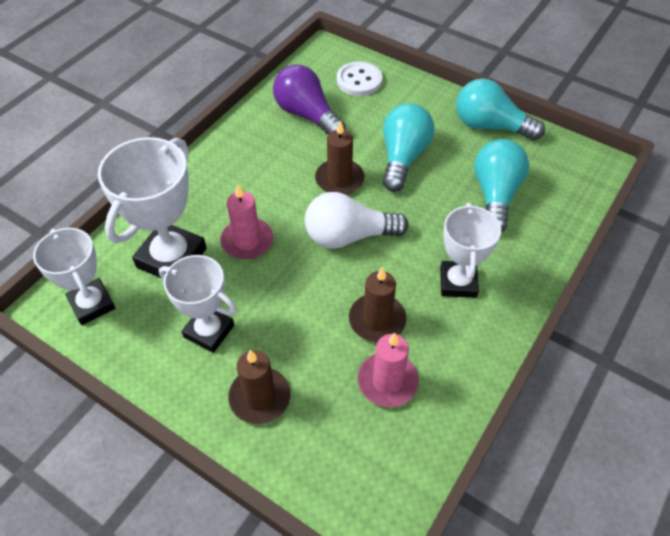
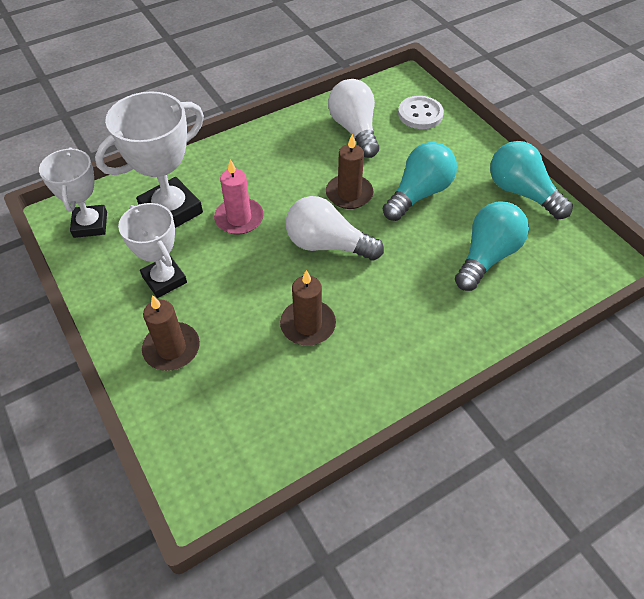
camera: 25 degrees right, 0 degrees up
purple light bulb [273,64,346,135] -> white light bulb [328,79,379,158]
pink candle [358,333,419,407] -> none
white trophy [440,203,501,298] -> none

